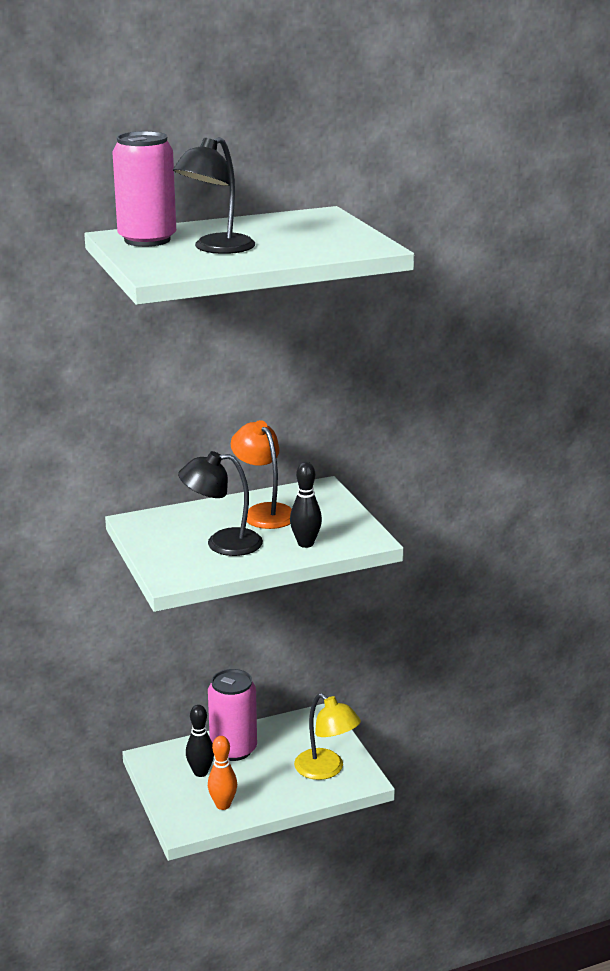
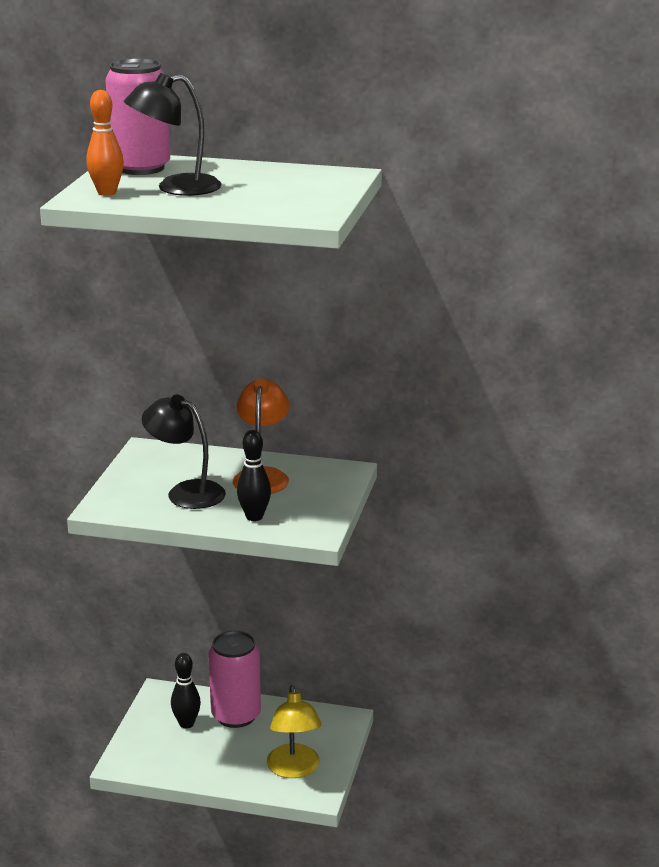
camera: 35 degrees right, 0 degrees up
orange bowling pin [208,736,237,810] -> orange bowling pin moved to [86,90,124,196]

